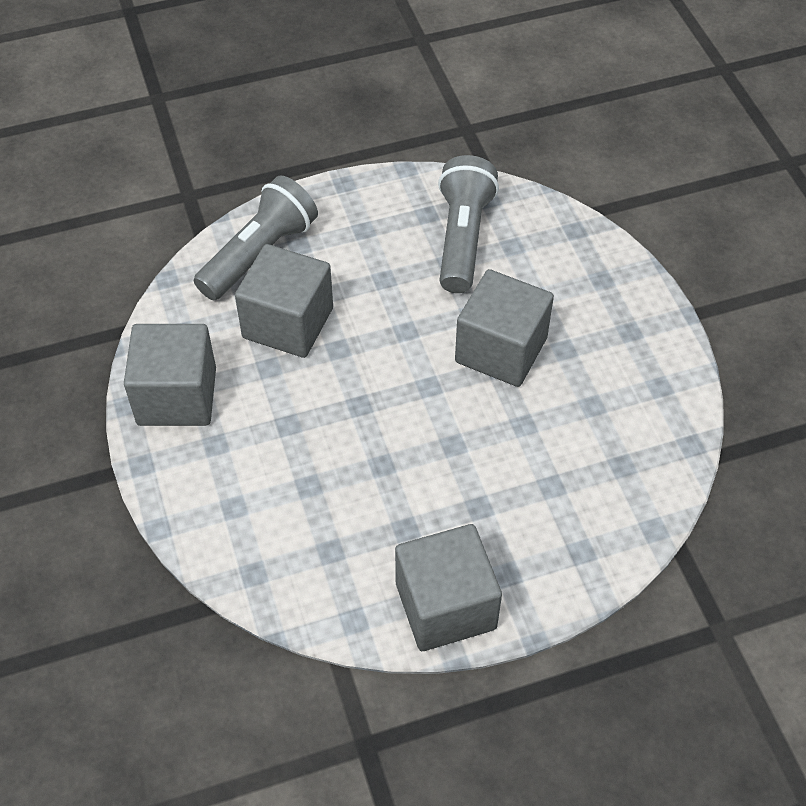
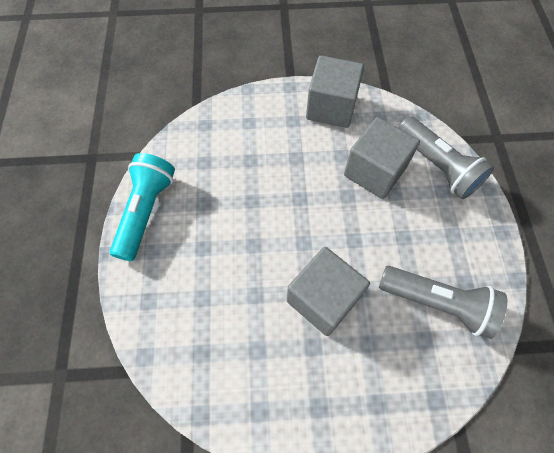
camera: 105 degrees right, 10 degrees up
grey cube [395,524,502,651] -> turquoise flashlight [110,153,175,261]

